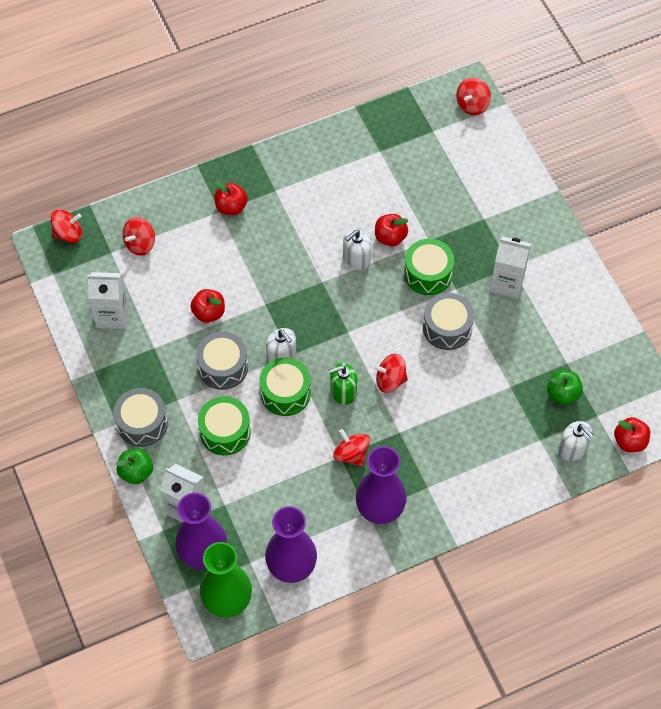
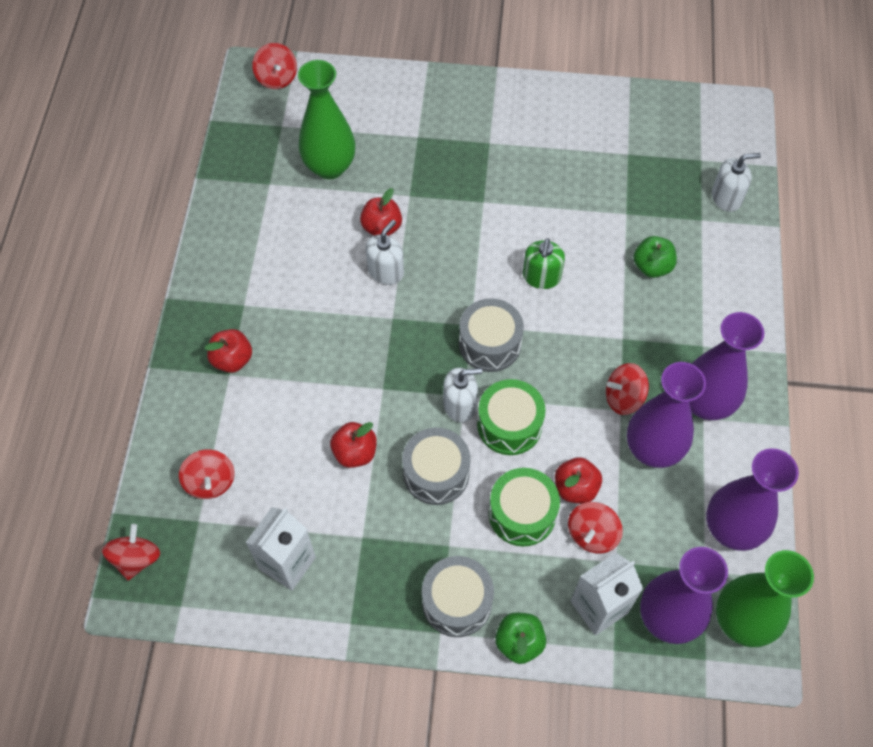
camera: 60 degrees left, 0 degrees up
green soap dispenser [328,363,357,405] -> green soap dispenser moved to [523,238,565,289]
white soap dispenser [343,230,371,270] -> white soap dispenser turned 135 degrees counterclockwise [366,220,404,285]
red spinning top [374,354,408,393] -> red spinning top moved to [568,502,623,553]
green drum [404,239,454,295] -> none
grey drum [423,293,474,350] -> grey drum moved to [459,298,524,372]
white carton [490,236,531,298] -> none
green apple [547,370,583,405] -> green apple moved to [634,236,677,278]
red apple [614,417,650,452] -> red apple moved to [555,457,602,504]
none -> green vase [298,60,355,179]
none -> purple vase [627,362,706,468]

